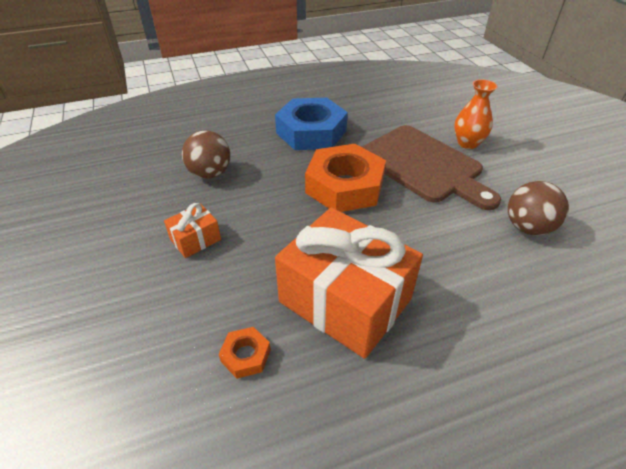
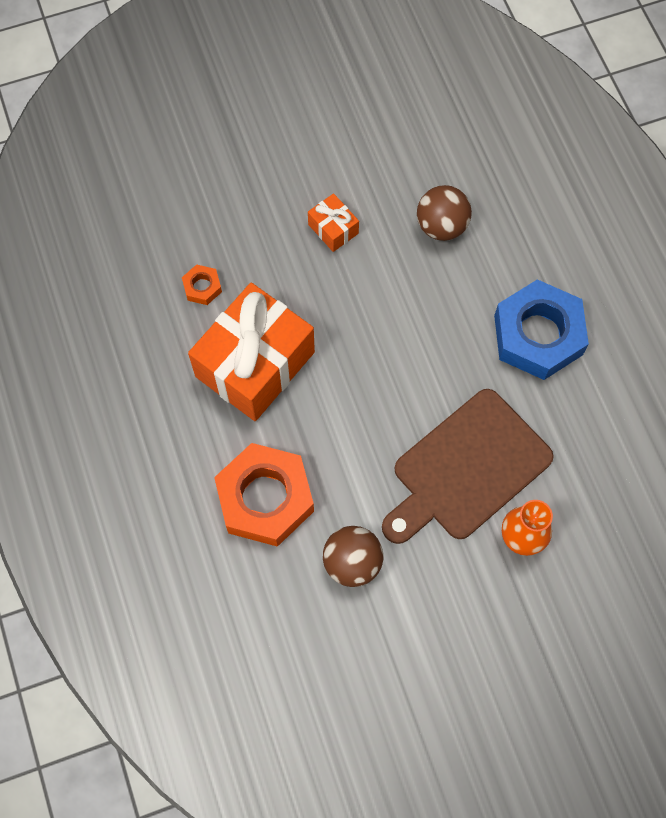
camera: 90 degrees right, 25 degrees up
orange nut [305,144,386,212] -> orange nut moved to [214,443,314,547]

